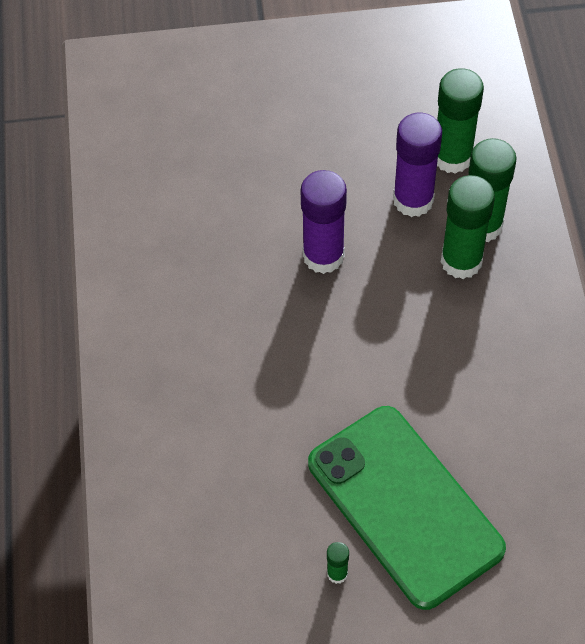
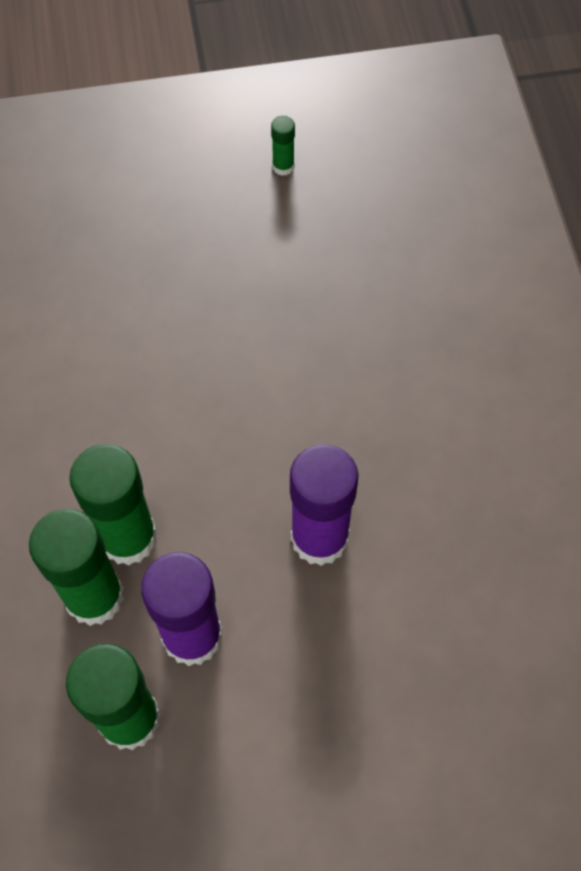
camera: 175 degrees right, 5 degrees up
green phone [308,406,506,610] -> none

